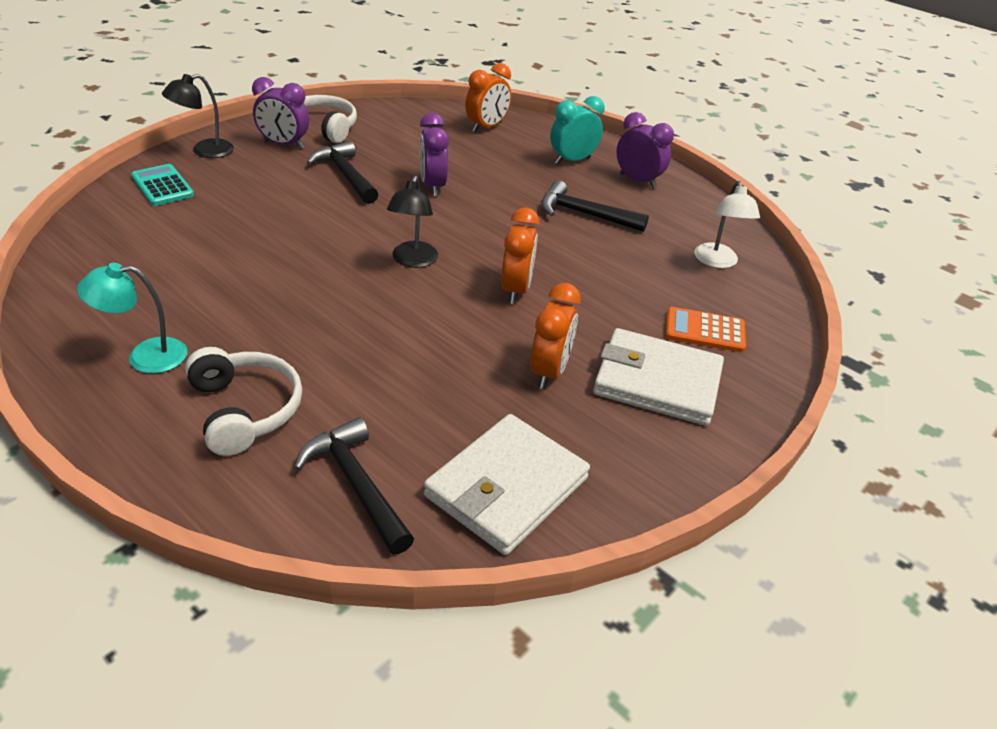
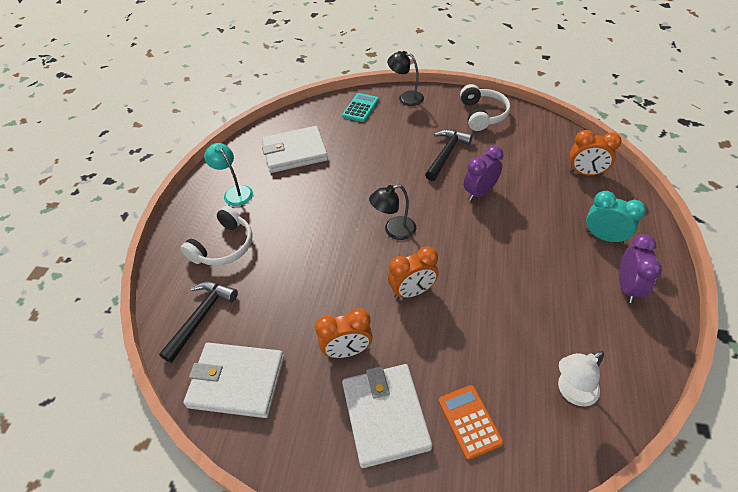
camera: 65 degrees right, 10 degrees up
purple clock [252,77,309,149] -> none
black hammer [541,180,649,232] -> none
none -> white wallet [262,126,328,173]

